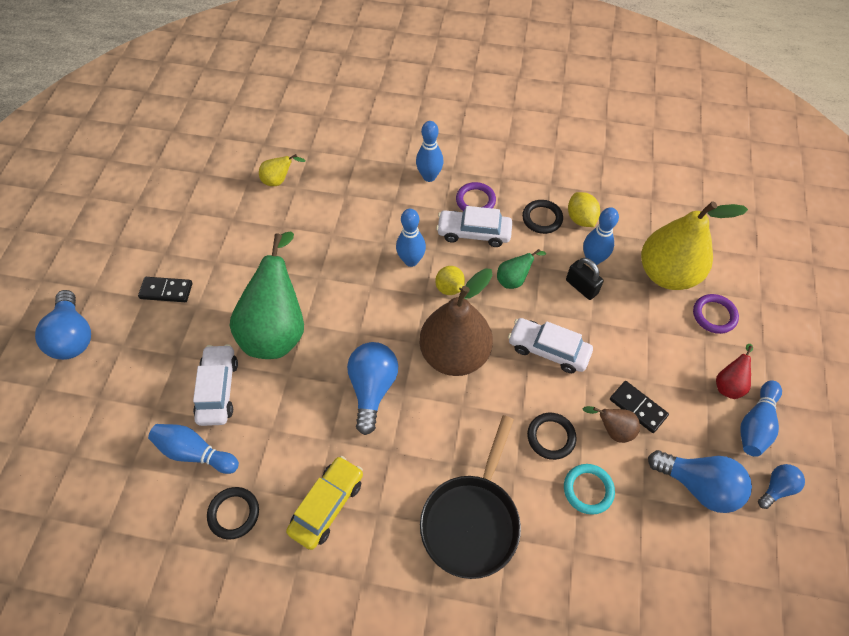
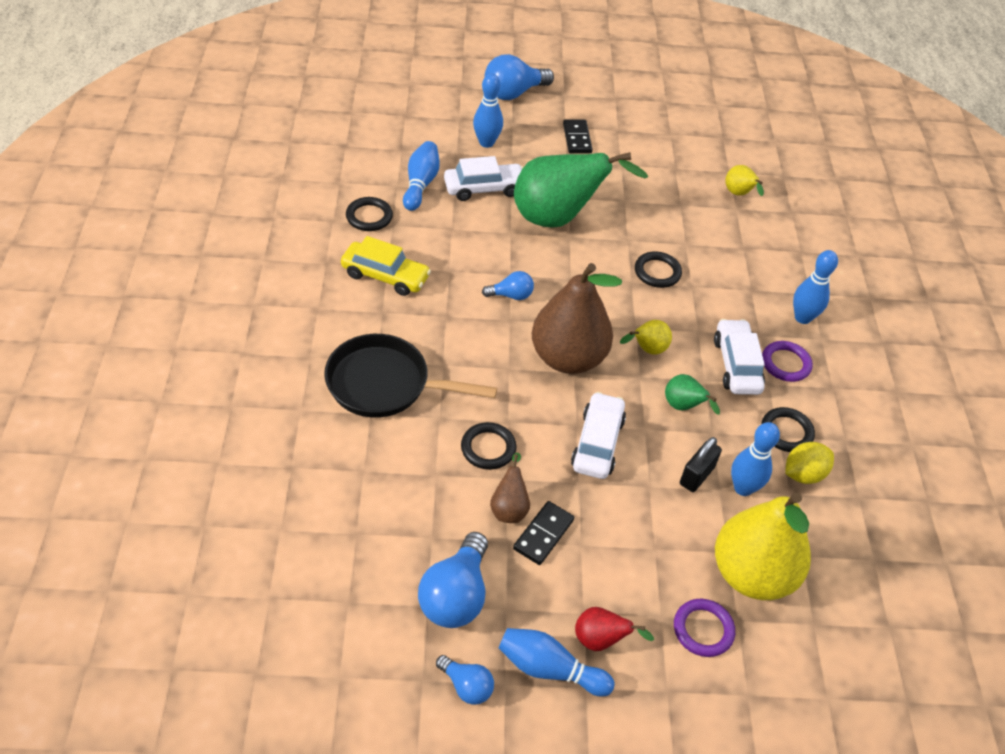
camera: 75 degrees right, 10 degrees down
blue light bulb [347,342,398,435] -> blue light bulb [482,271,534,300], size x0.55
blue bowling pin [396,209,426,267] -> blue bowling pin moved to [473,73,503,148]
turquoise ring [564,464,615,515] -> none
none -> black ring [635,251,682,288]

